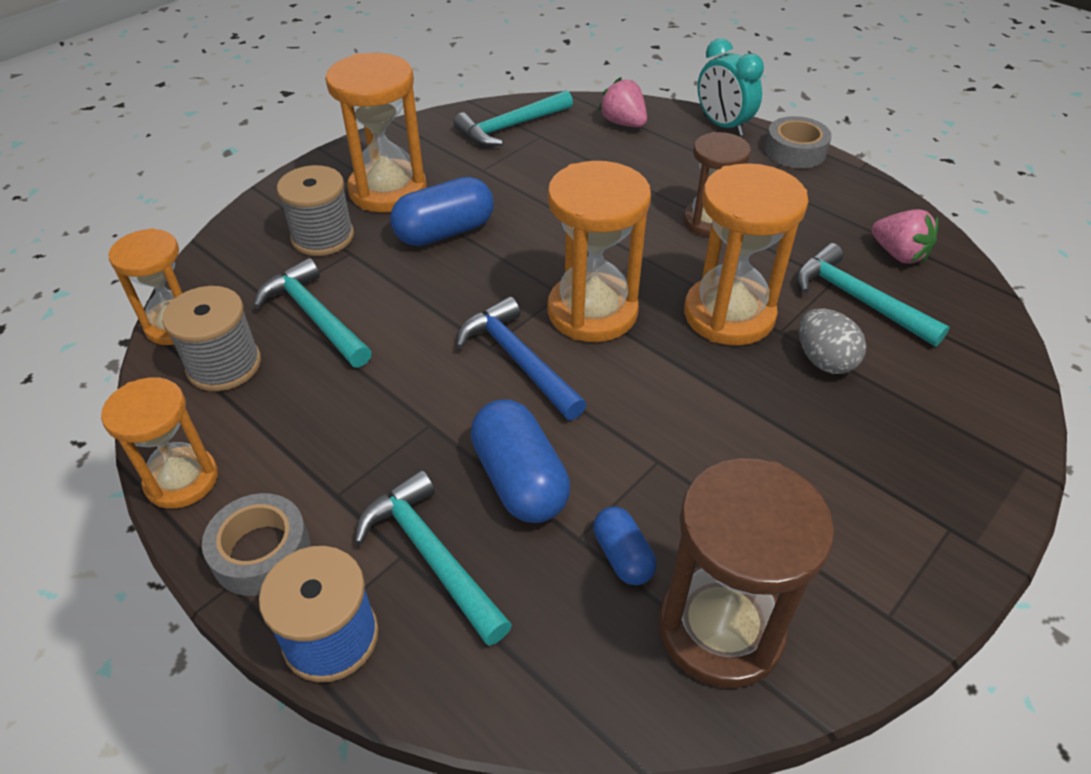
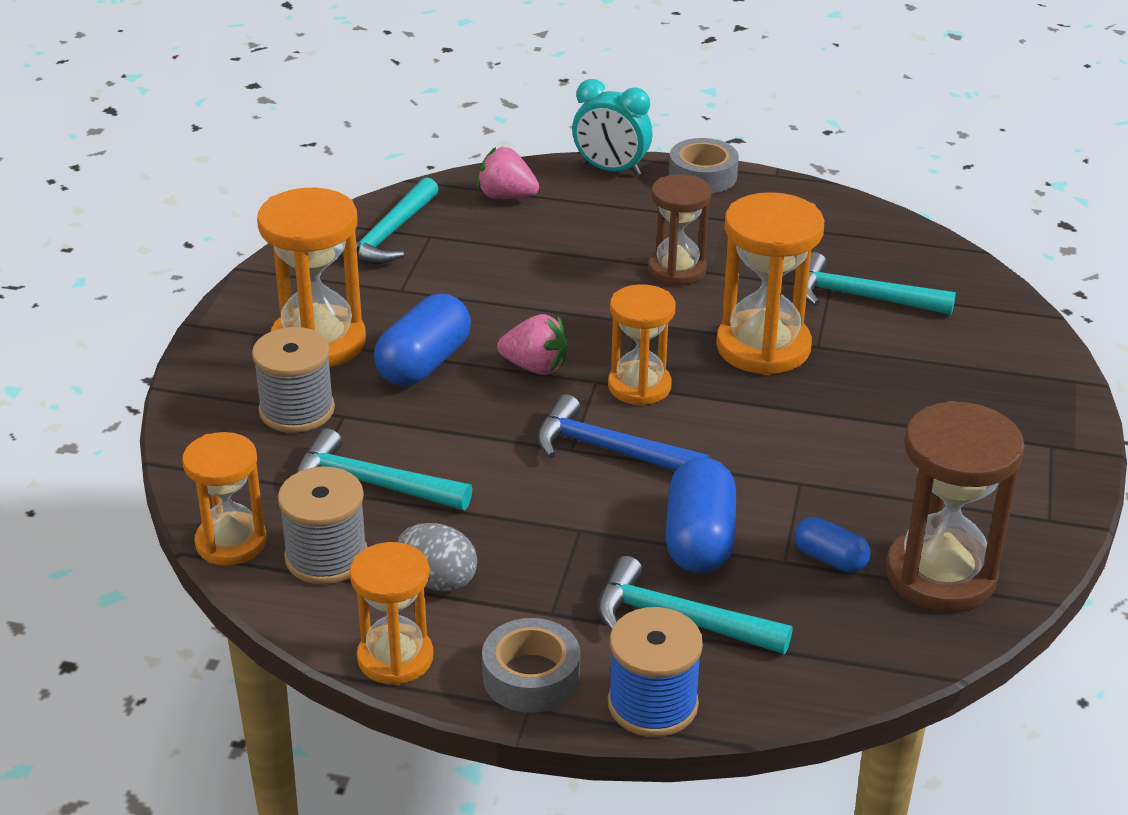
camera: 30 degrees left, 10 degrees down
blue capsule [470,400,570,523] -> blue capsule turned 60 degrees clockwise [666,458,736,573]
orange hourglass [547,161,651,342] -> orange hourglass [608,284,676,406], size x0.65
grey egg [799,308,867,374] -> grey egg moved to [398,523,478,592]
pink strawberry [871,209,939,264] -> pink strawberry moved to [497,314,568,375]

